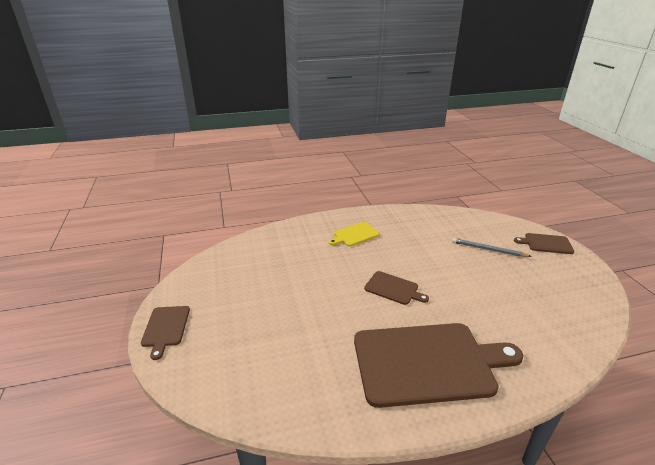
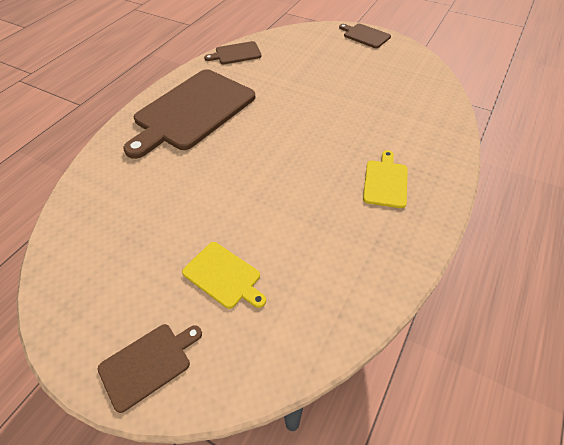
camera: 135 degrees right, 20 degrees up
brown cutting board [364,271,429,305] -> brown cutting board moved to [204,41,262,64]
grey pencil [452,238,532,257] -> yellow cutting board [182,242,266,309]

